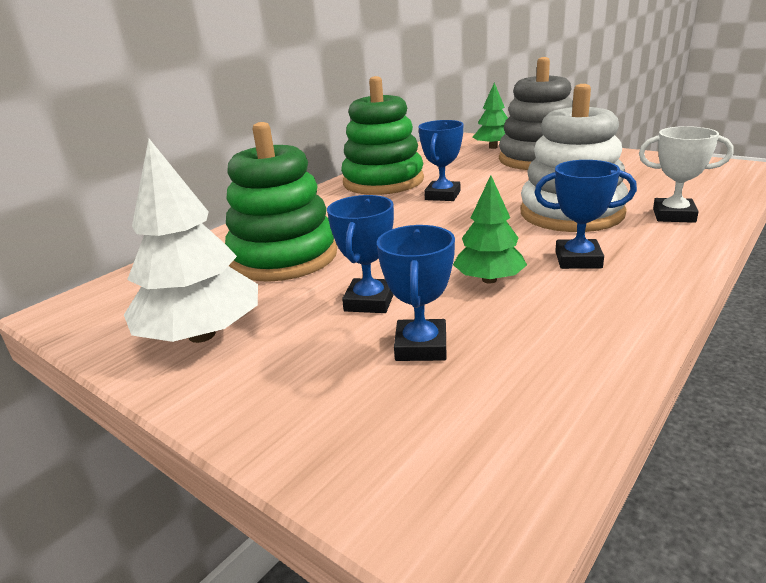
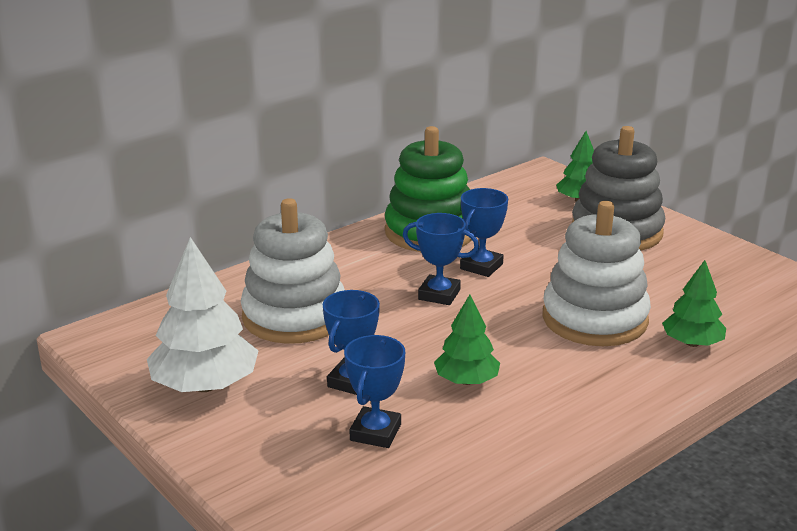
camera: 10 degrees right, 0 degrees up
green stacking toy [225,122,337,282] -> white stacking toy [241,198,345,344]
blue trophy [534,160,637,269] -> blue trophy moved to [403,213,479,305]
white trophy [639,126,734,223] -> green tree [662,260,726,347]

